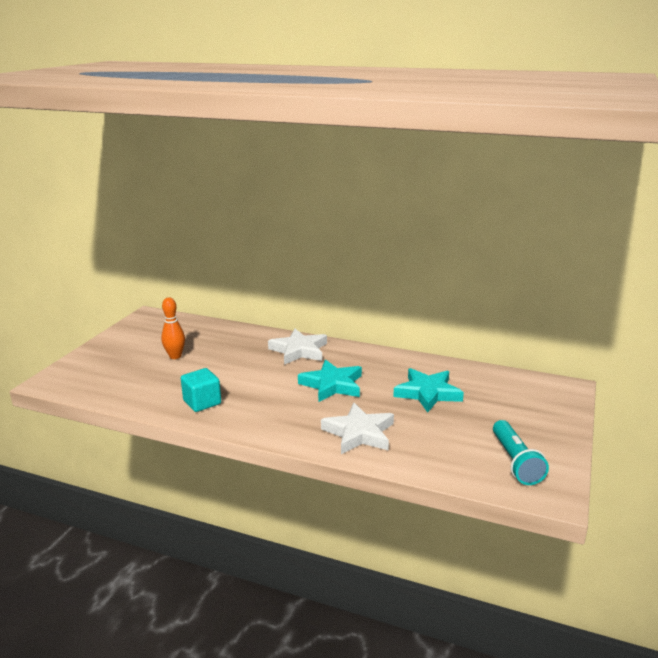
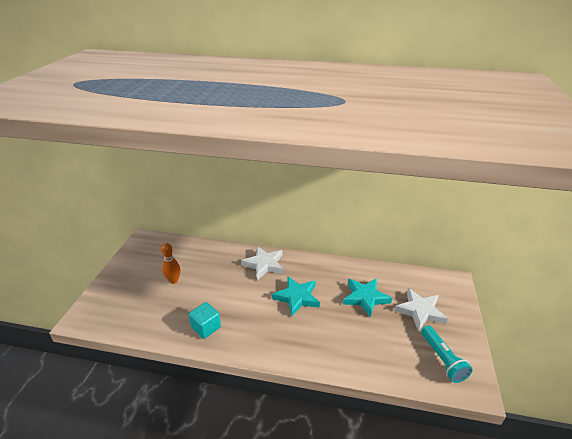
camera: 10 degrees left, 10 degrees up
white star [321,403,394,454] -> white star moved to [394,288,448,331]

